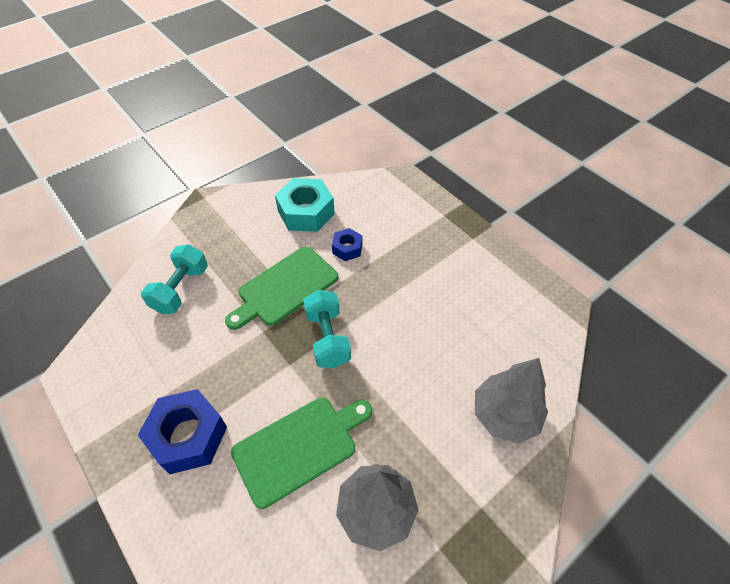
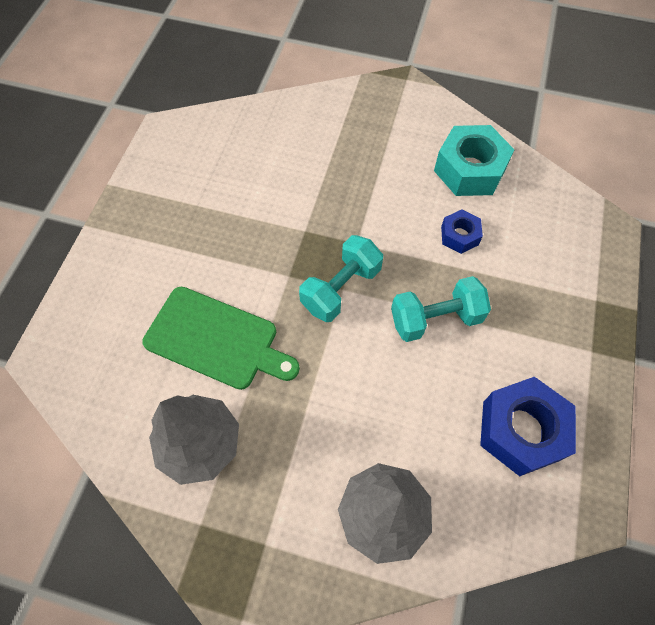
camera: 55 degrees right, 10 degrees up
blue nut [138,389,227,474] -> blue nut moved to [480,377,576,476]
turquoise dumbbell [141,244,208,314] -> turquoise dumbbell moved to [391,276,491,342]
green cutting board [225,246,338,330] -> none

